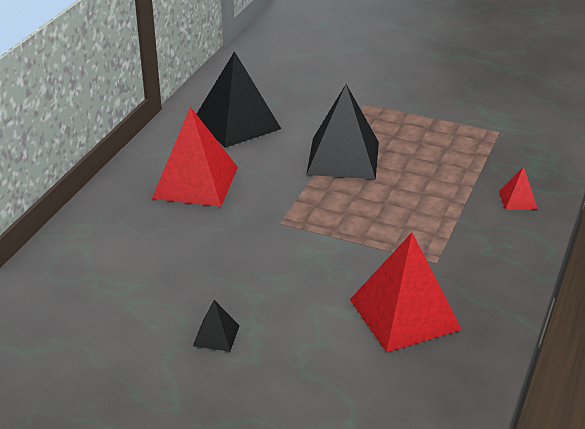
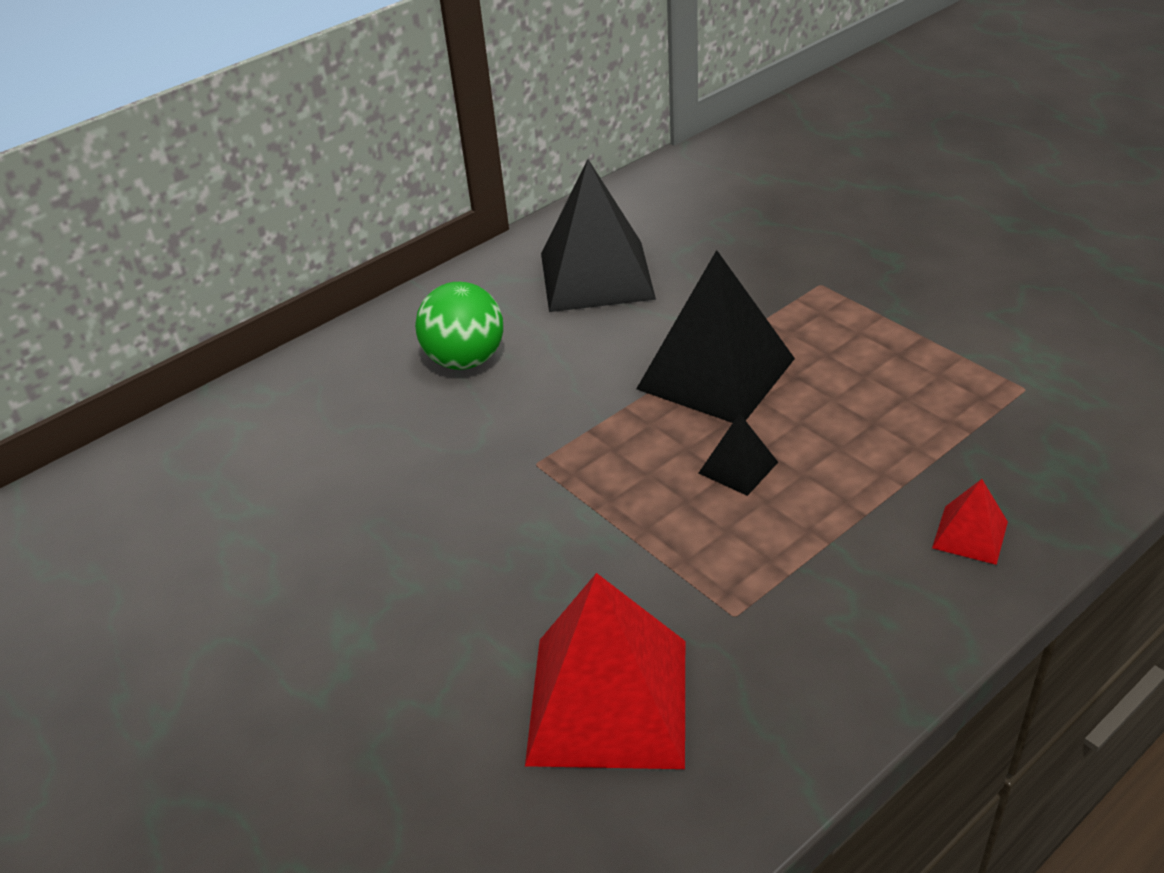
camera: 30 degrees right, 5 degrees up
red pyramid [152,107,238,207] -> green ball [415,282,503,370]
black pyramid [193,300,240,352] -> black pyramid moved to [699,413,778,496]

